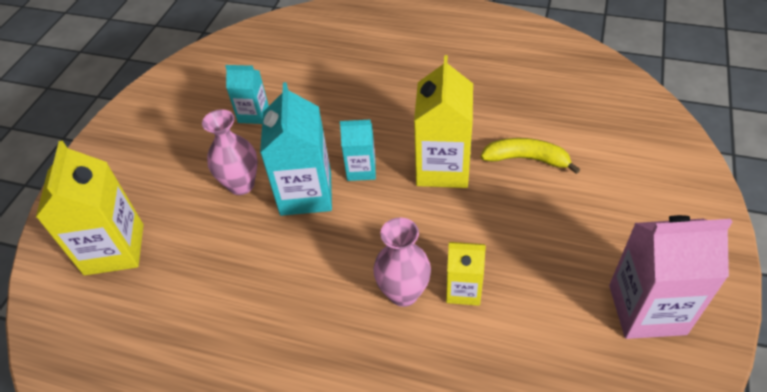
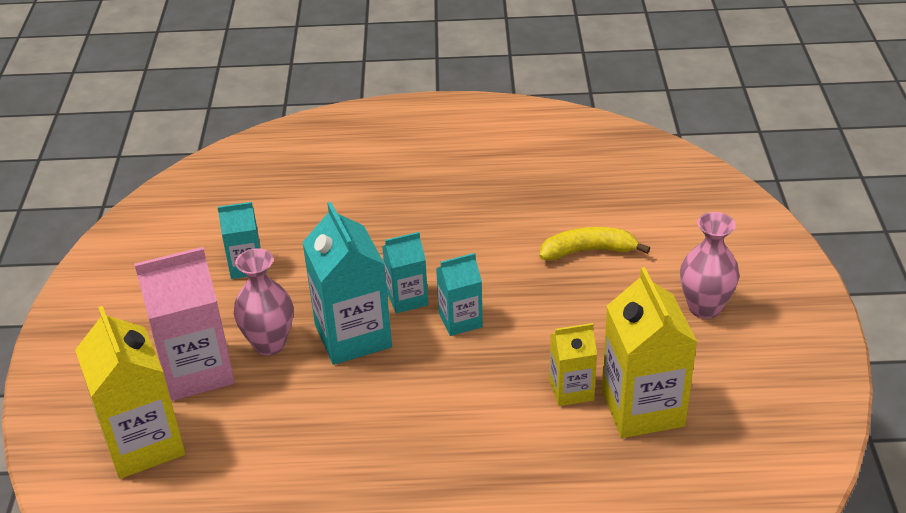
camera: 20 degrees left, 10 degrees down
pink vase [373,218,431,307] -> pink vase moved to [680,212,740,319]
yellow carton [414,55,473,188] -> yellow carton moved to [602,267,697,438]
pink carton [609,215,732,339] -> pink carton moved to [134,247,235,401]
none -> turquoise carton [436,253,483,336]

